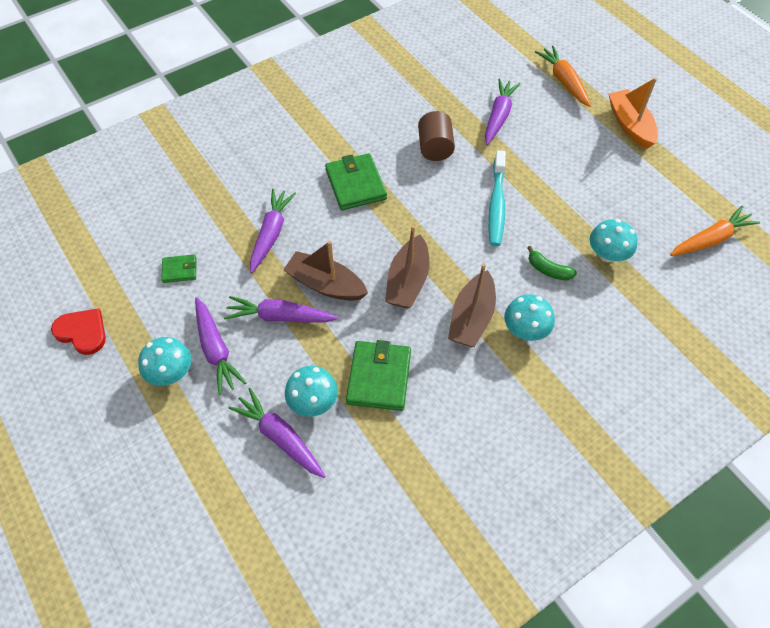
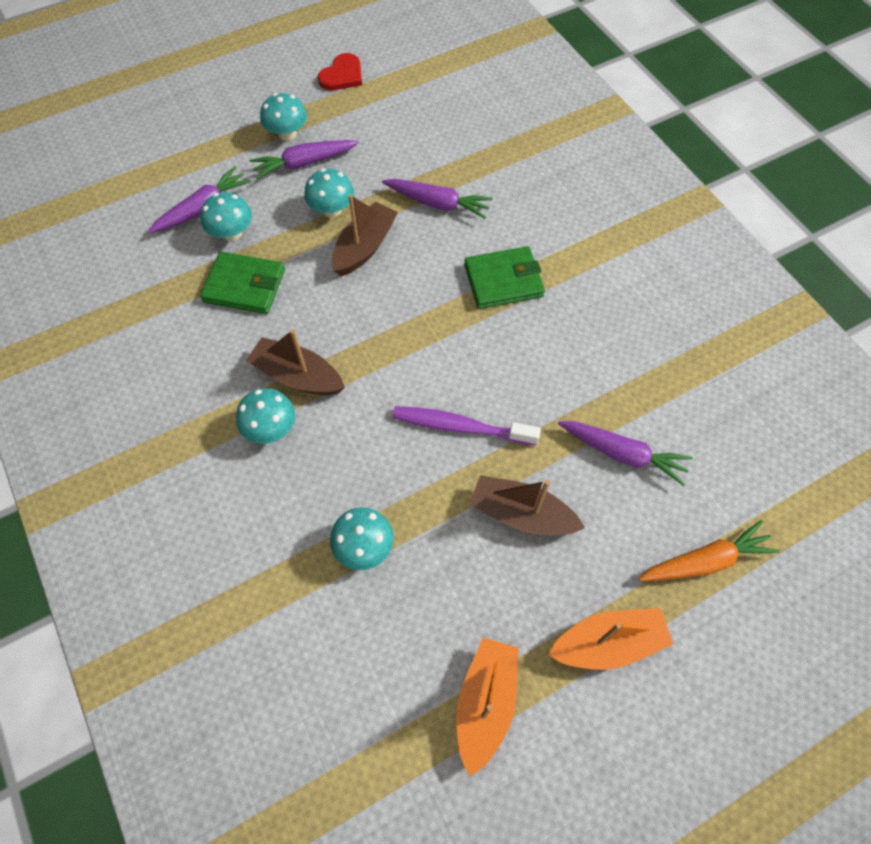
camera: 95 degrees right, 5 degrees up
green wallet [161,254,196,283] -> none
purple carrot [224,296,338,323] -> turquoise mushroom [304,168,354,217]
brown boat [385,225,430,309] -> brown boat moved to [469,475,585,535]
brown cylinder [418,111,455,161] -> none
turquoise toothbrush [488,150,506,246] -> purple toothbrush [392,406,541,446]
green banana [527,246,577,281] -> none
orange carrot [670,206,760,256] -> none
none -> orange boat [456,638,519,776]

